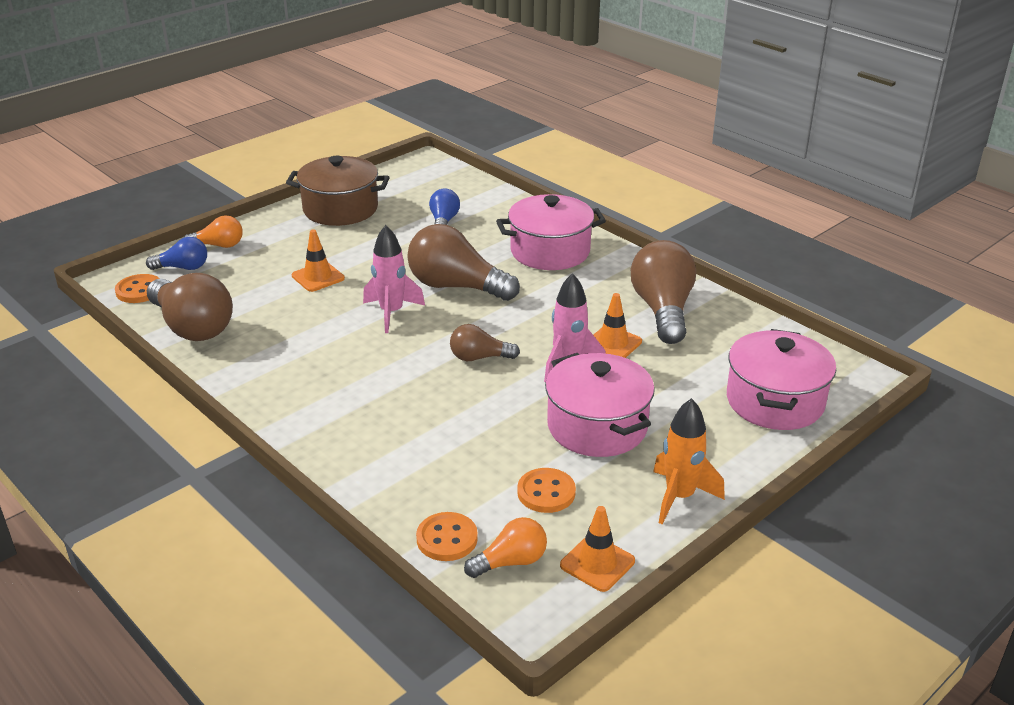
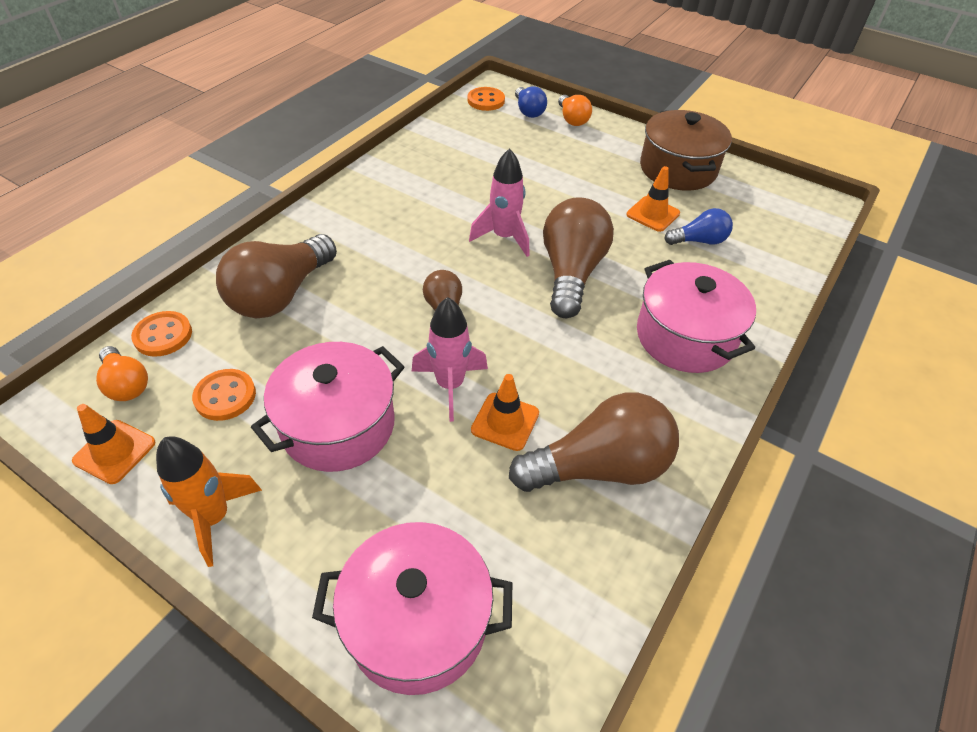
camera: 75 degrees right, 15 degrees up
brown light bulb [147,273,233,341] -> brown light bulb moved to [216,234,337,319]
orange traffic cone [292,229,345,292] -> orange traffic cone moved to [626,166,680,232]

